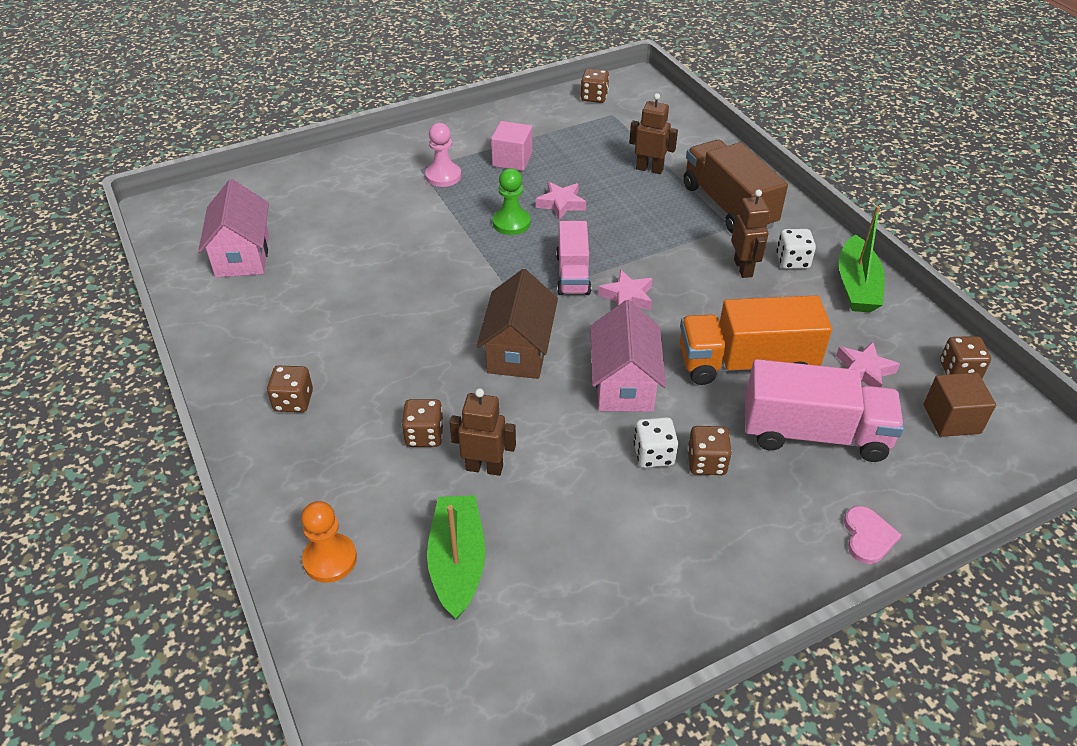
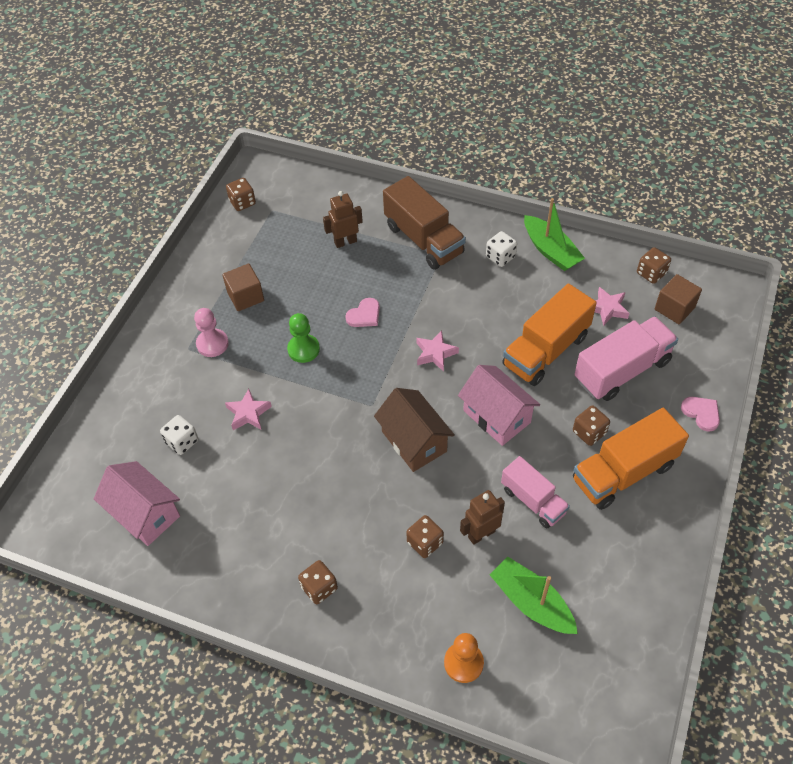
camera: 40 degrees left, 10 degrees up
pink cube [491,121,532,171] -> brown cube [222,264,264,311]
pink star [536,182,586,220] -> pink star moved to [225,389,272,430]
pink truck [556,221,591,295] -> pink truck moved to [501,456,570,528]
white dice [634,417,678,468] -> white dice moved to [160,415,198,455]
brown truck [683,140,788,233] -> brown truck turned 150 degrees counterclockwise [383,176,466,270]
brown robot [731,189,770,278] -> none
none -> pink heart [345,298,380,327]
none -> orange truck [573,408,689,510]

